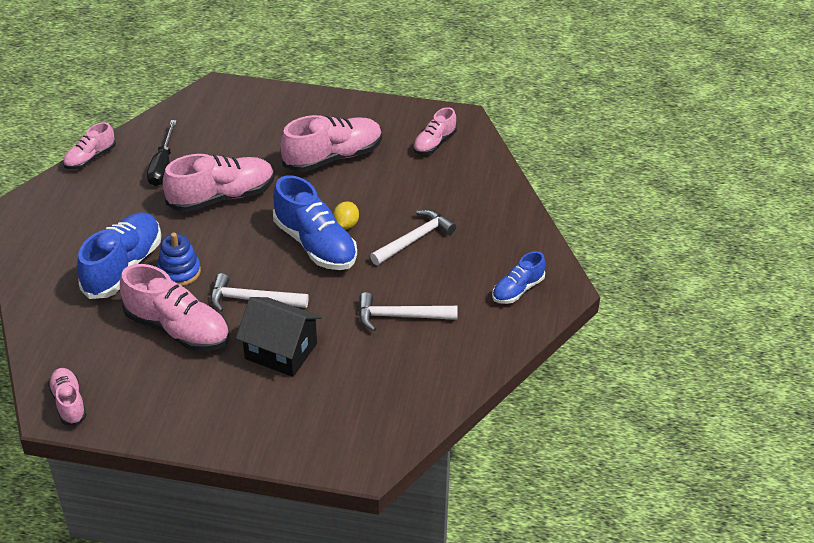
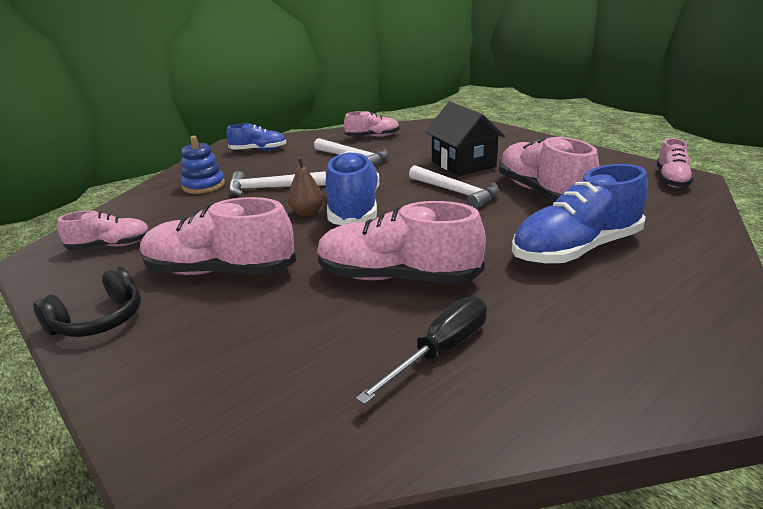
camera: 140 degrees left, 15 degrees down
pink shoe [63,122,116,169] -> pink shoe moved to [344,111,400,137]
blue stacking toy [157,233,201,286] -> blue stacking toy moved to [180,136,225,194]
yellow lemon [333,201,359,229] -> brown pear [288,156,323,216]
none -> black headphones [33,267,141,337]

